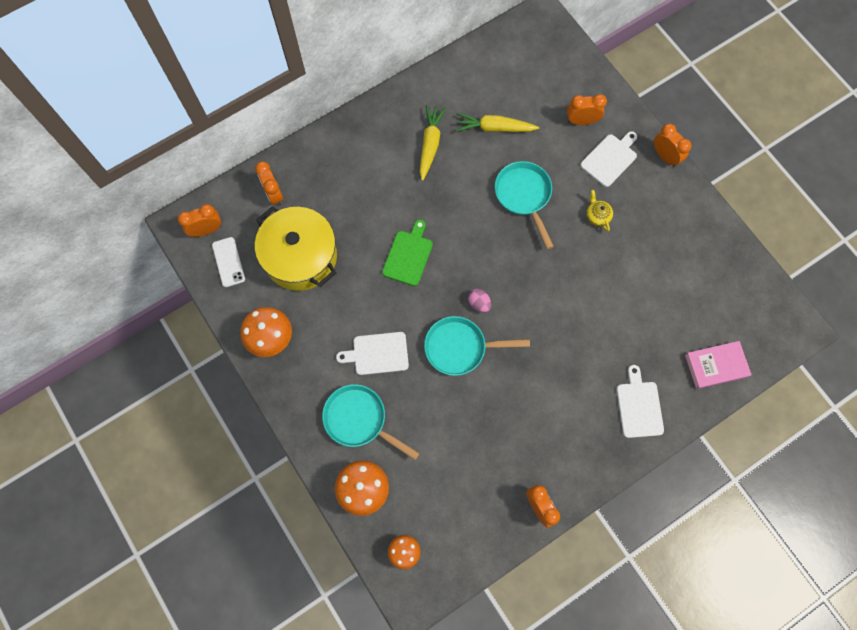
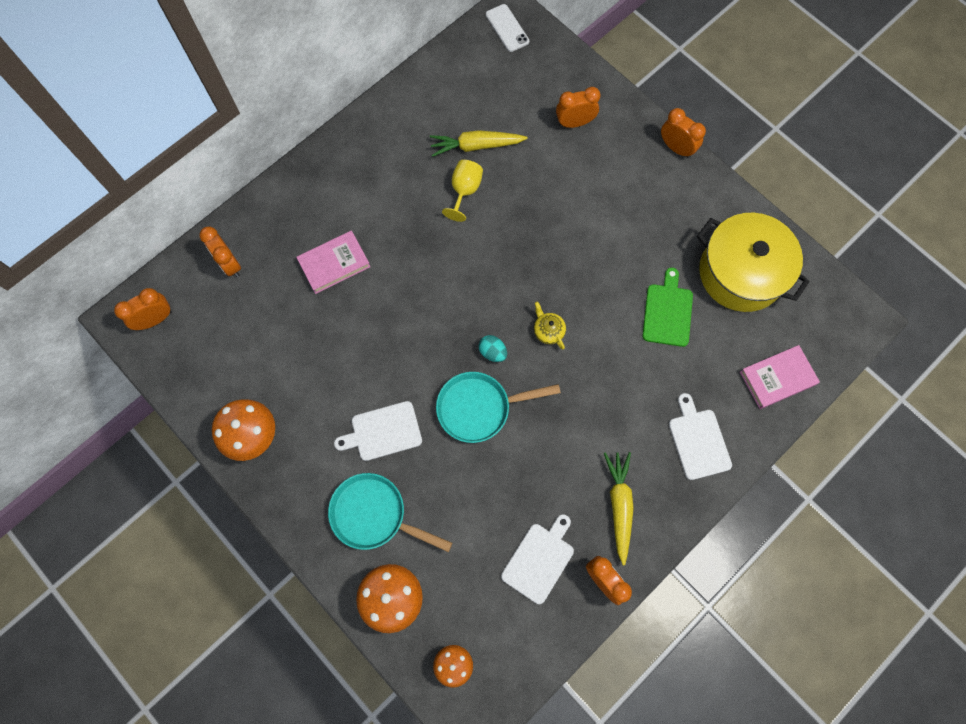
camera: 10 degrees left, 0 degrees up
white phone [212,237,245,287] -> white phone moved to [486,4,529,52]
yellow pot [255,206,337,291] -> yellow pot moved to [697,213,810,312]
green cutting board [382,220,433,286] -> green cutting board moved to [642,268,693,347]
yellow carrot [420,105,446,181] -> yellow carrot moved to [604,452,634,565]
pink egg [468,289,491,312] -> turquoise egg [479,335,507,362]
turquoise pan [495,161,554,249] -> none
white cutting board [580,131,637,187] -> white cutting board moved to [501,514,574,604]
yellow teapot [586,190,613,232] -> yellow teapot moved to [534,302,566,349]
none -> pink book [296,230,370,294]
none -> yellow goblet [442,160,483,222]

